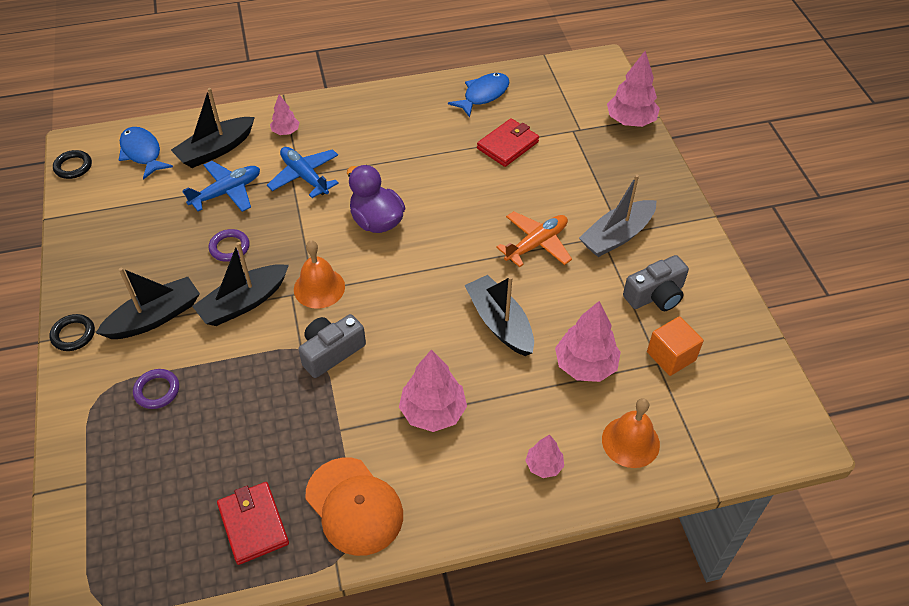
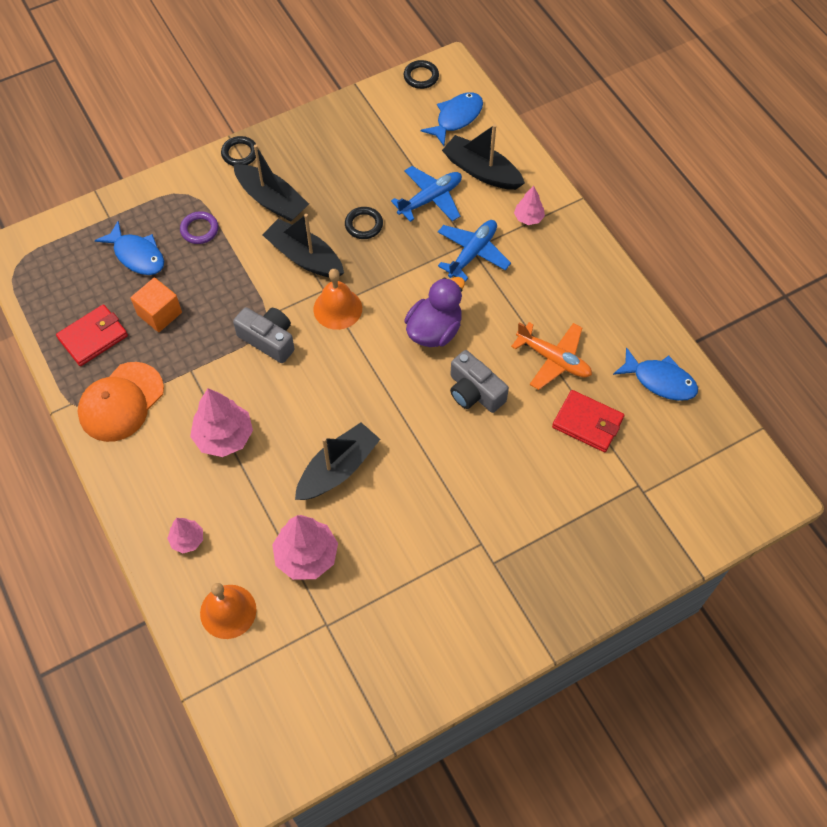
camera: 75 degrees right, 10 degrees up
blue plane [183,161,260,212] -> blue plane turned 75 degrees counterclockwise [391,166,462,222]
purple ring [209,229,250,262] -> black ring [345,207,383,239]
orange plane [496,211,572,267] -> orange plane moved to [511,322,592,390]
grey boat [579,174,657,257] -> none
pink tree [607,51,660,127] -> none
grey camera [623,255,689,311] -> grey camera moved to [450,350,509,413]
orange cube [647,316,704,376] -> orange cube moved to [131,278,182,332]
none -> blue fish [94,221,164,275]

